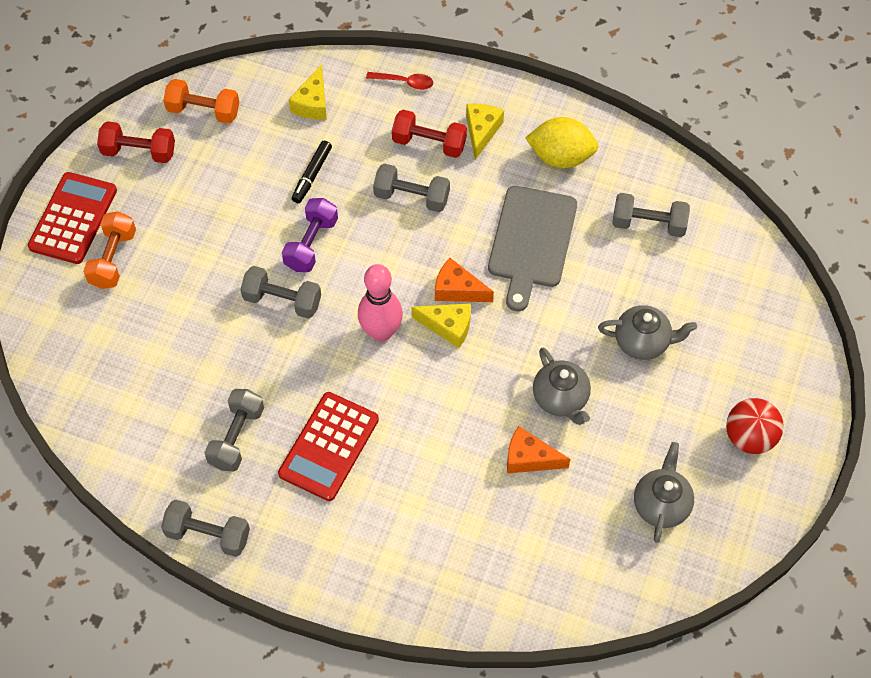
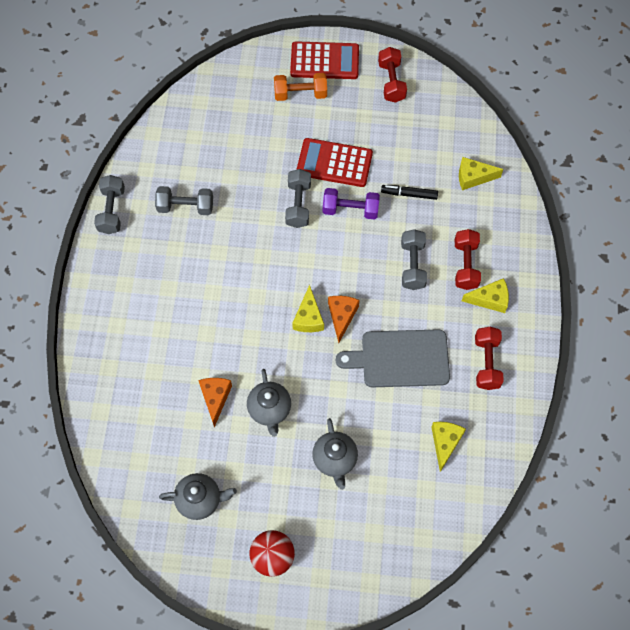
camera: 75 degrees right, 5 degrees up
orange dumbbell [163,79,239,124] -> none
red calculator [278,392,379,501] -> red calculator moved to [296,138,373,187]
pink bowling pin [358,264,403,342] -> none
red spoon [366,72,433,90] -> none
yellow lemon [525,117,598,168] -> red dumbbell [475,327,504,390]
grey teapot [533,348,591,425] -> grey teapot turned 60 degrees counterclockwise [247,369,291,437]
grey dumbbell [612,193,690,237] -> yellow cheese [432,422,466,472]

